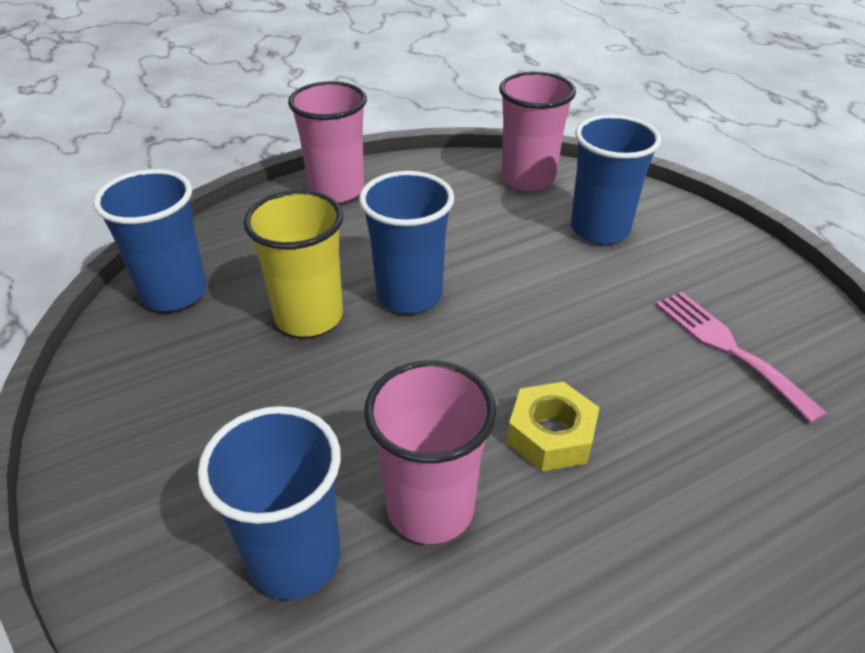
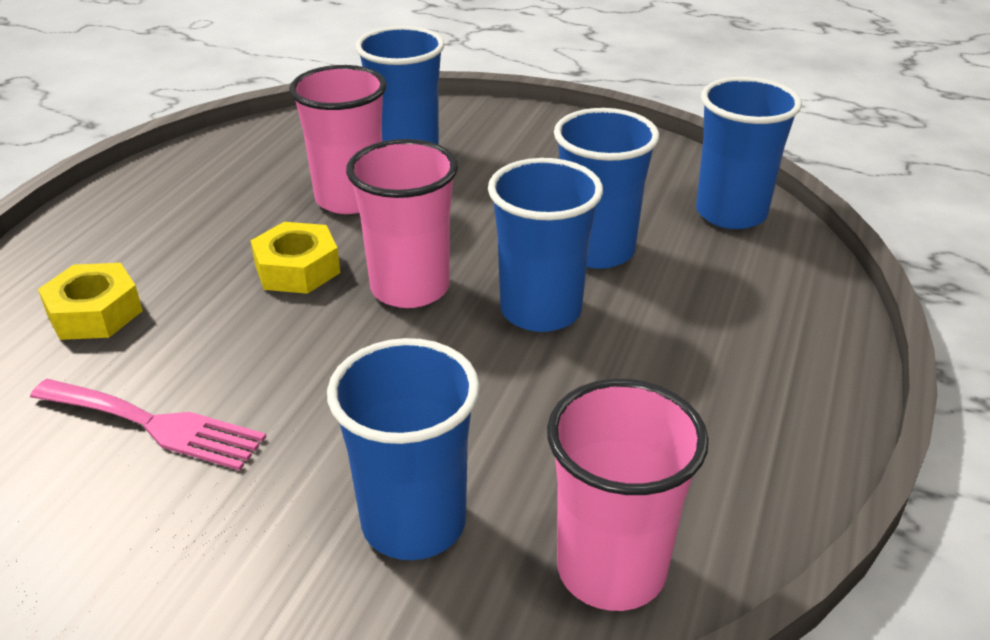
camera: 140 degrees right, 5 degrees down
yellow cup [243,190,343,337] -> blue cup [554,108,659,269]
pink cup [288,81,367,203] -> pink cup moved to [346,139,458,308]
none -> yellow nut [38,263,143,340]

